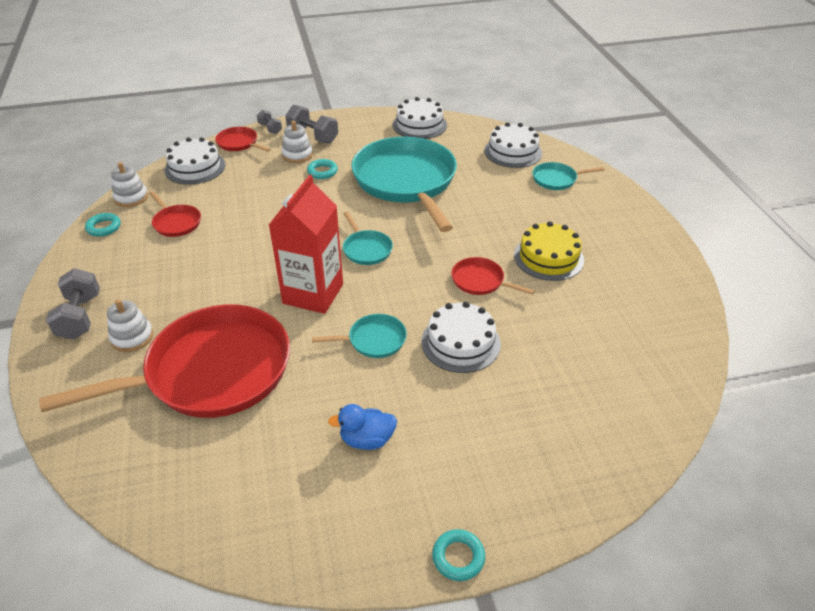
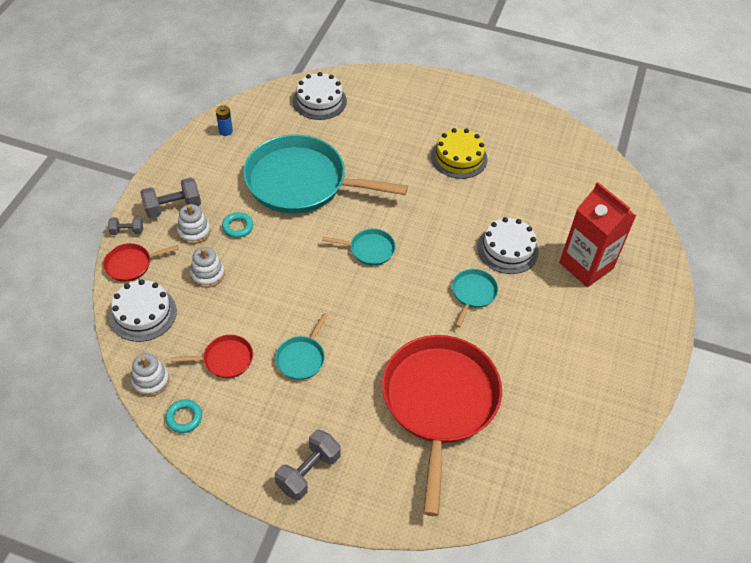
camera: 60 degrees left, 10 degrees up
grey dumbbell [46,268,100,340] -> grey dumbbell turned 75 degrees counterclockwise [275,430,341,501]
white stacking toy [107,299,153,352] -> white stacking toy moved to [190,247,225,288]
red carton [269,175,343,314] -> red carton moved to [559,182,636,287]
blue duck [328,404,397,450] -> none
white cake [393,97,447,139] -> blue battery [216,105,233,136]
turquoise ring [432,529,485,581] -> none
red pan [451,257,535,295] -> none
turquoise pan [532,162,605,190] -> turquoise pan moved to [275,313,328,380]

